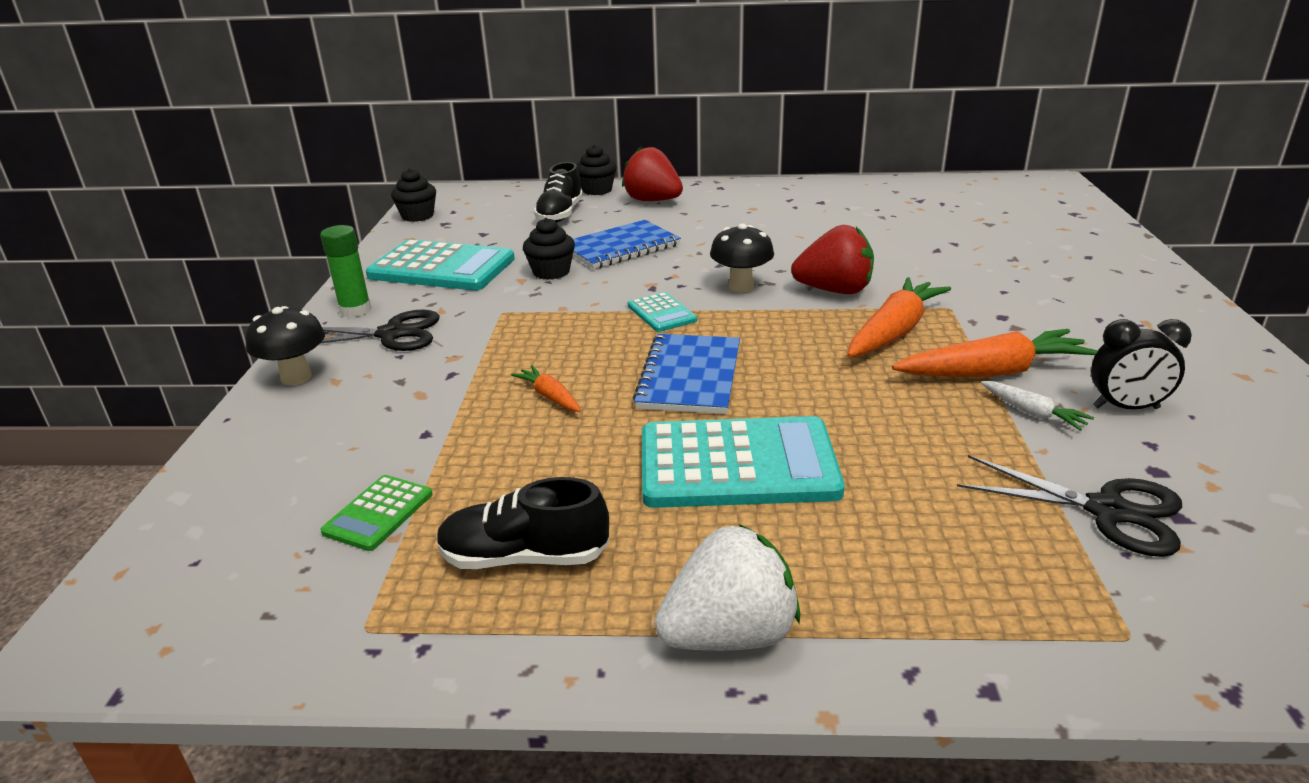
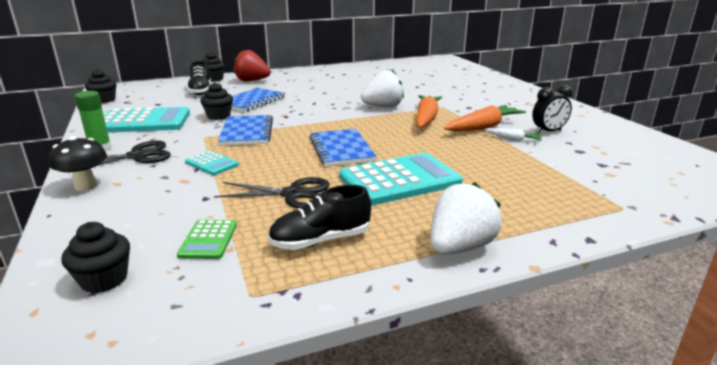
camera: 25 degrees left, 5 degrees down
orange carrot [511,365,581,412] -> none
turquoise calculator [628,292,697,332] -> turquoise calculator moved to [185,151,239,175]
black mushroom [710,224,774,293] -> none
red strawberry [791,225,874,294] -> white strawberry [361,70,404,107]
black scissors [957,455,1182,557] -> black scissors moved to [214,177,330,208]
none -> black cupcake [61,222,130,293]
none -> blue notebook [218,115,273,146]

